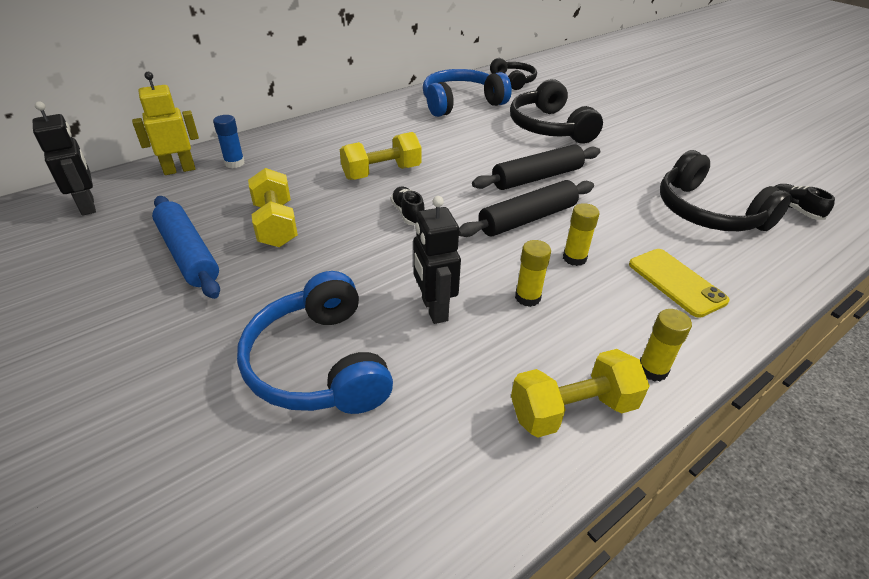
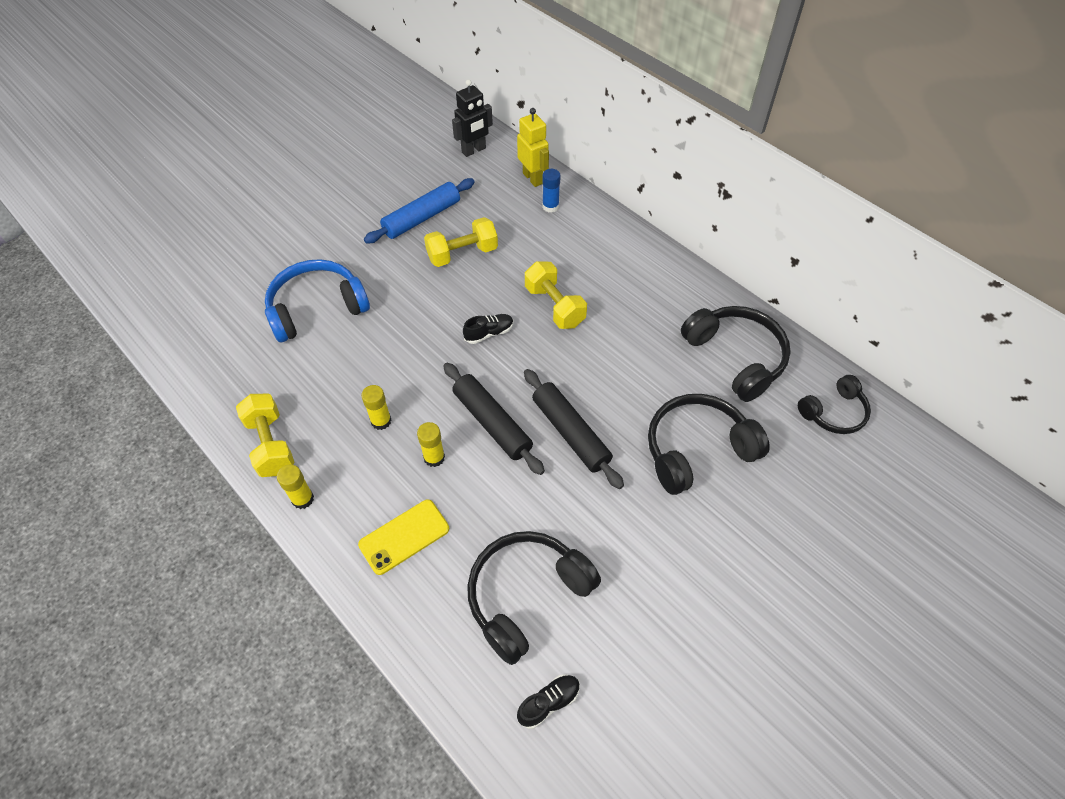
camera: 85 degrees right, 15 degrees up
black robot [413,196,461,324] -> none
blue headphones [423,69,512,117] -> black headphones [681,306,791,402]

